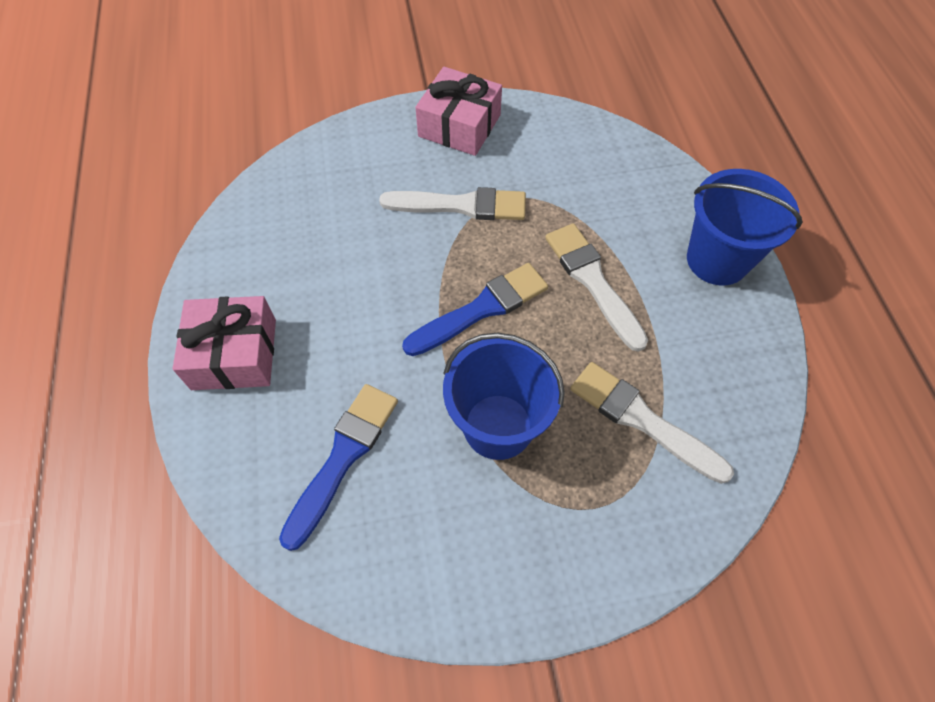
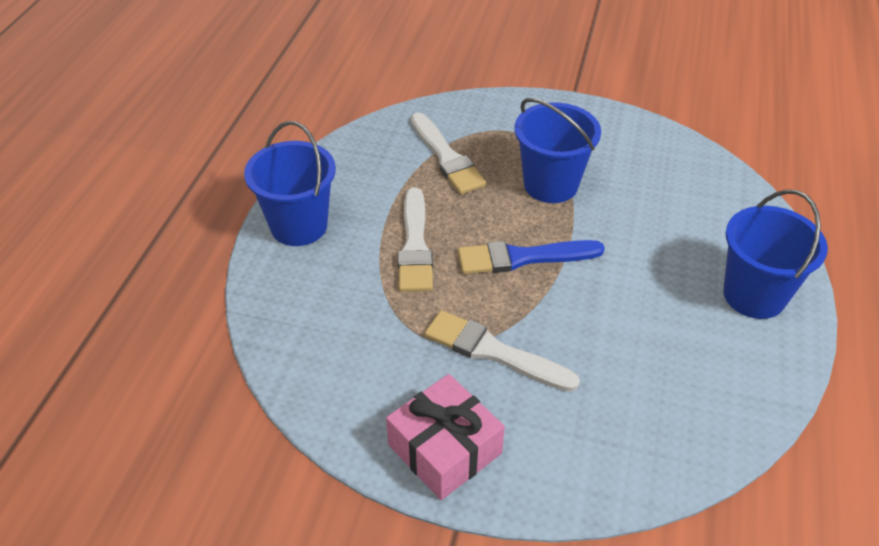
camera: 155 degrees left, 15 degrees down
pink gift [173,296,276,390] -> blue bucket [723,189,828,319]
blue brush [279,384,398,551] -> none

